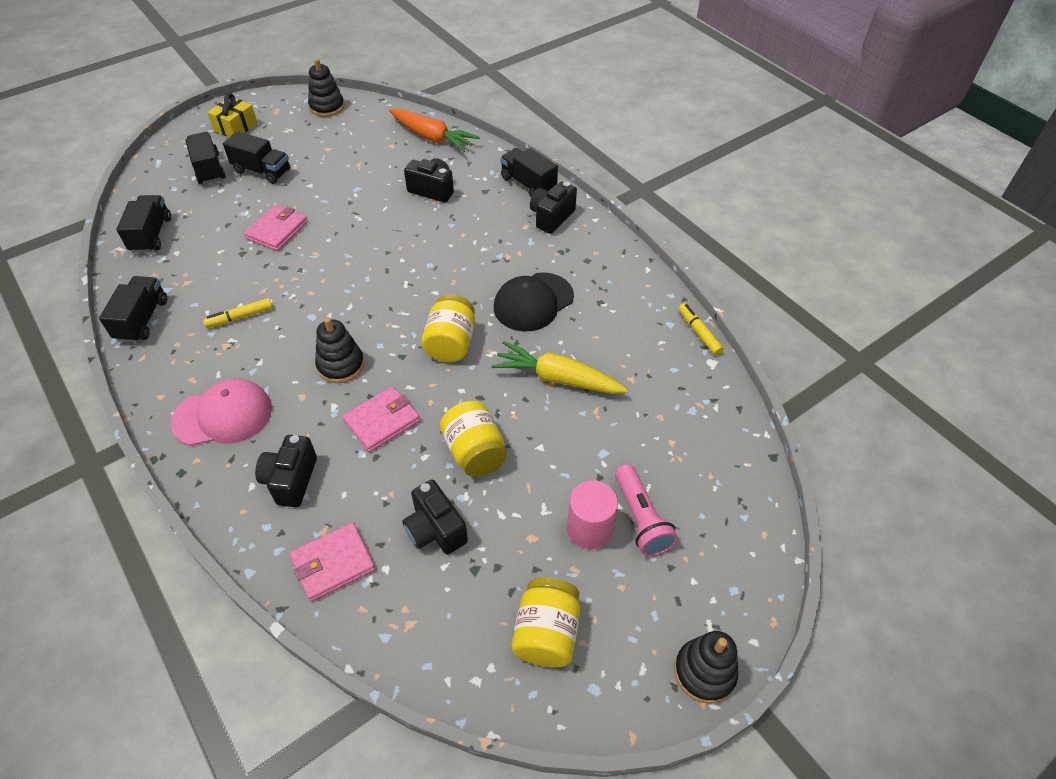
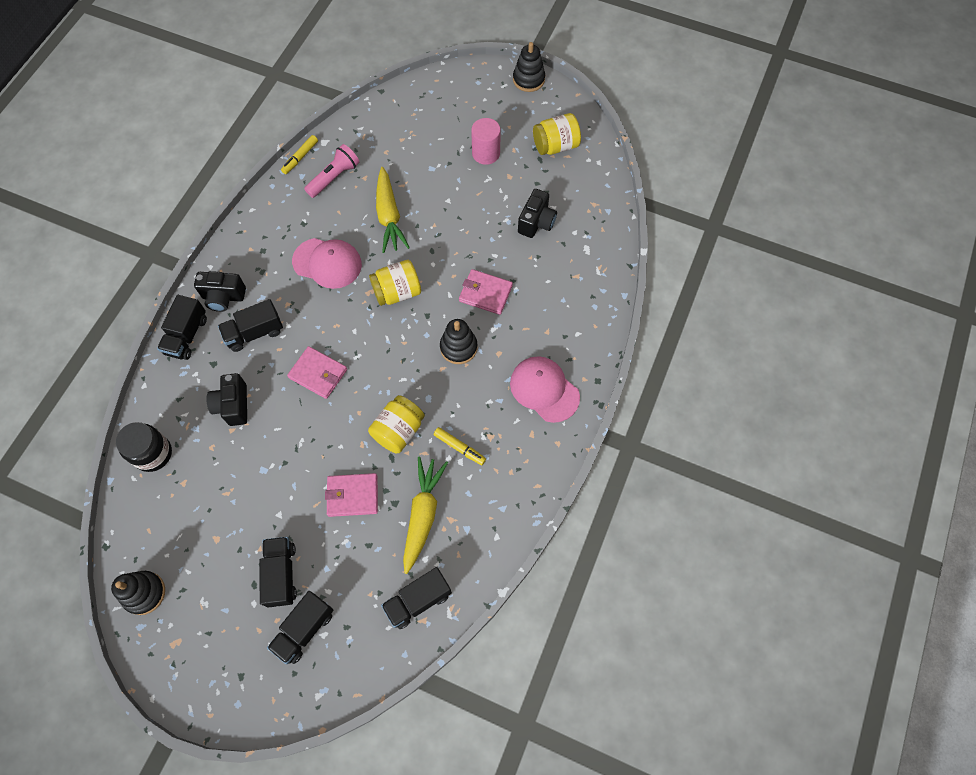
camera: 120 degrees left, 15 degrees up
black truck [99,276,167,343] -> black truck moved to [218,299,283,352]
yellow gift [207,93,257,137] -> none
black camera [255,435,317,507] -> none
pink wallet [289,522,375,602] -> pink wallet moved to [287,346,347,399]
orange carrot [389,109,480,152] -> black jar [116,422,172,472]
yellow jar [440,401,507,477] -> yellow jar moved to [368,395,425,454]
black cap [494,272,574,332] -> pink cap [292,238,362,289]
pink flashlight [615,464,678,556] -> pink flashlight moved to [304,144,359,198]
none -> yellow carrot [403,457,448,574]

